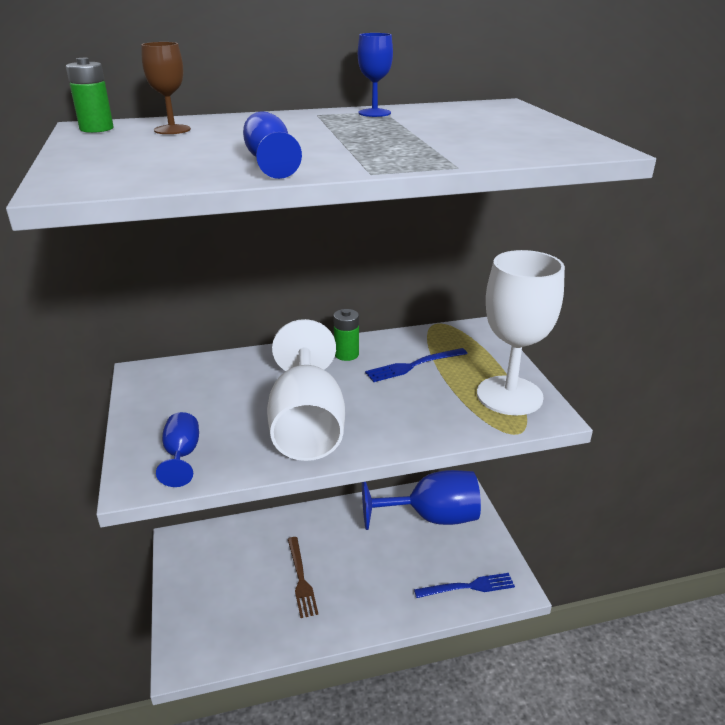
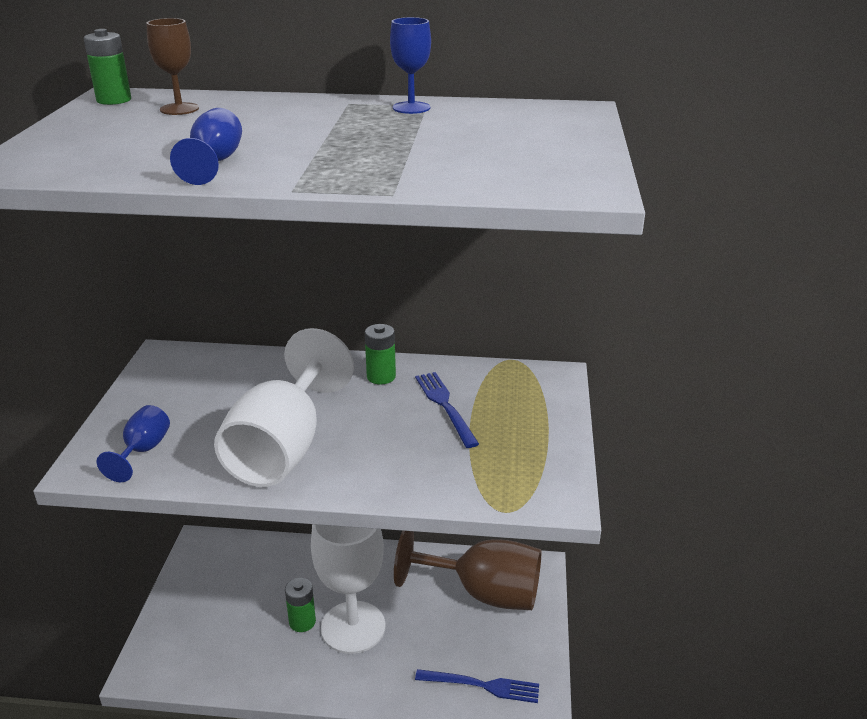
camera: 20 degrees right, 0 degrees up
brown fork [288,537,318,618] -> green battery [285,578,316,632]
blue goblet [362,470,481,530] -> brown goblet [394,531,541,610]
blue fork [365,348,468,382] -> blue fork turned 75 degrees clockwise [415,372,479,448]
white goblet [477,250,565,415] -> white goblet moved to [311,524,385,654]

